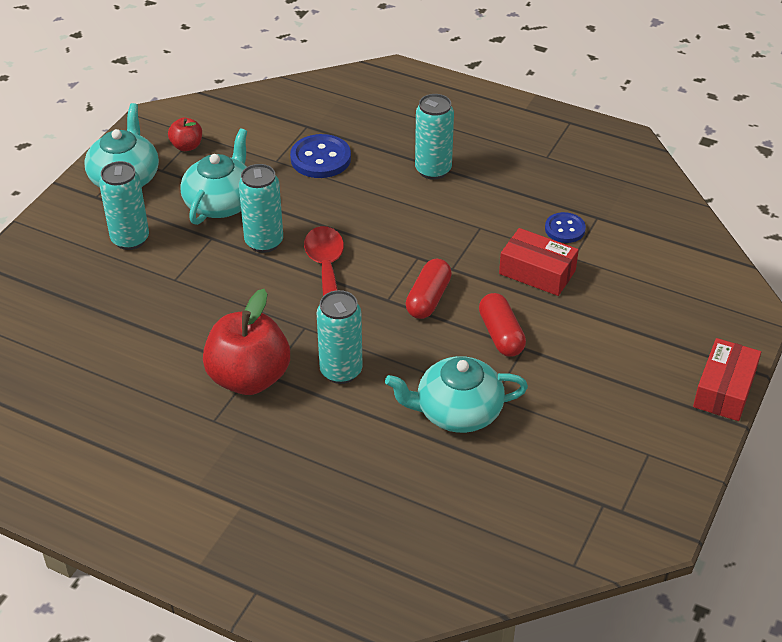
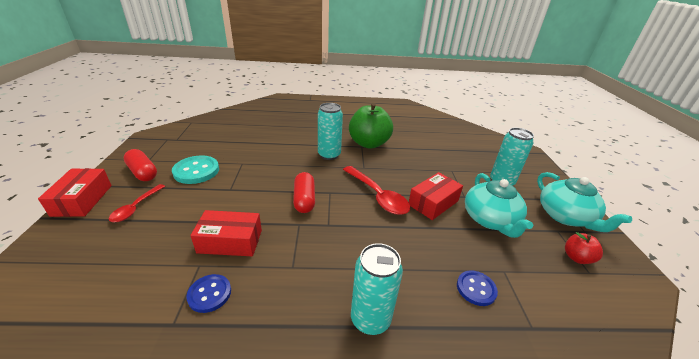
camera: 150 degrees right, 10 degrees down
red apple [203,289,290,395] -> green apple [349,103,393,149]
turquoise can [239,164,283,253] -> red box [409,172,463,220]
blue button [290,134,351,178] -> blue button [457,270,498,306], size x0.63
turquoise teapot [385,356,528,433] -> none
red capsule [479,293,526,357] -> red capsule moved to [124,149,157,181]
none -> red spoon [109,184,165,222]
none -> turquoise button [172,155,219,184]

